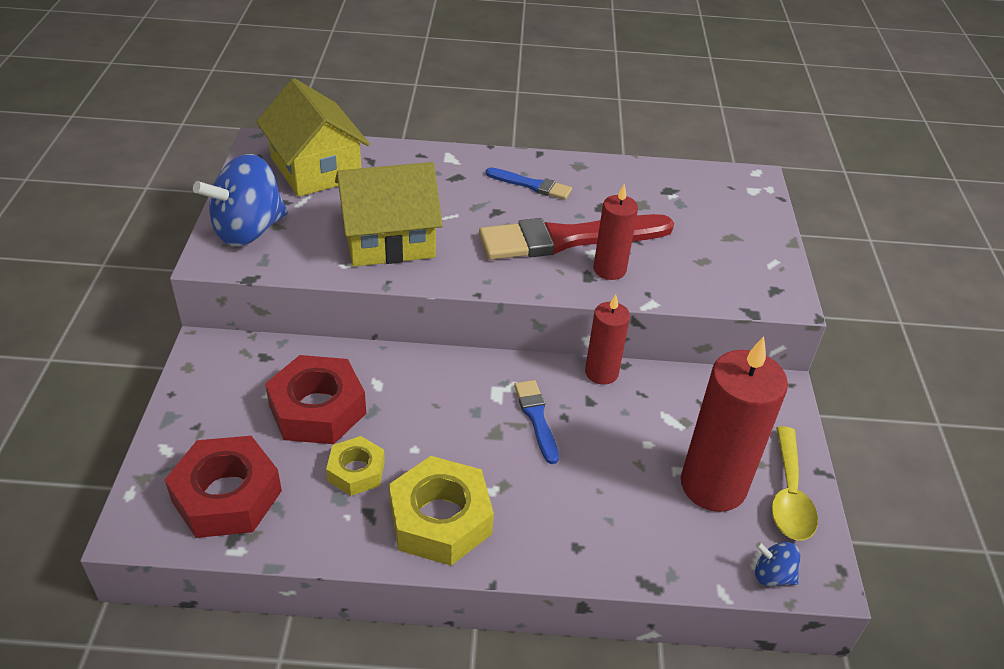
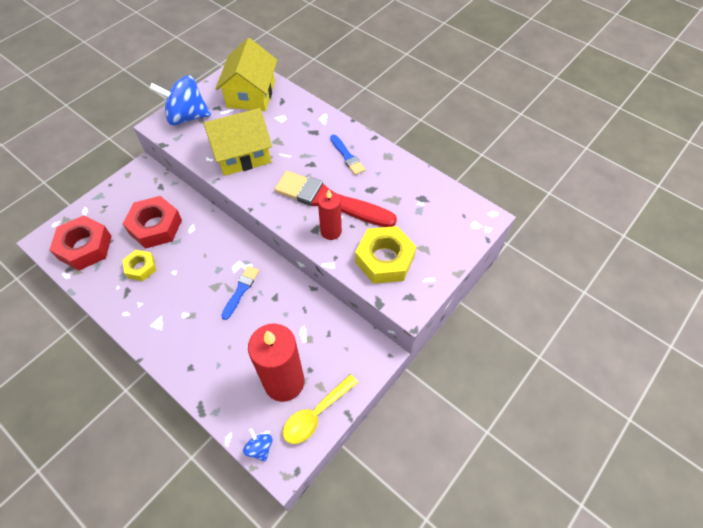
camera: 40 degrees right, 15 degrees up
yellow house [335,162,443,267] -> yellow house turned 45 degrees counterclockwise [204,108,272,176]
yellow nut [389,456,494,566] -> yellow nut moved to [355,226,417,284]
red candle [585,294,630,384] -> none

